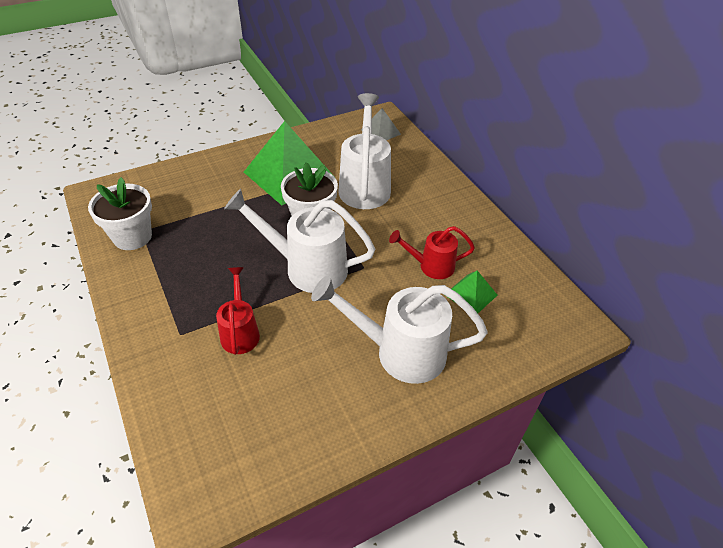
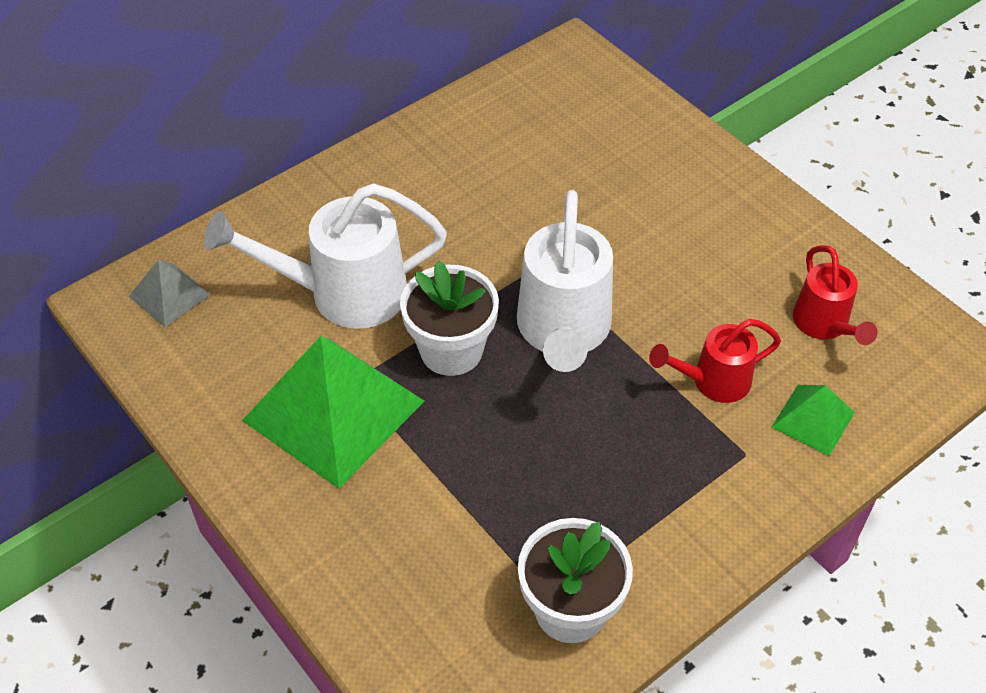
camera: 100 degrees left, 5 degrees up
white watering can [311,275,487,384] -> none
red watering can [389,226,475,279] -> red watering can moved to [793,245,878,345]
green pyramid [446,271,498,313] -> green pyramid moved to [771,385,855,456]

